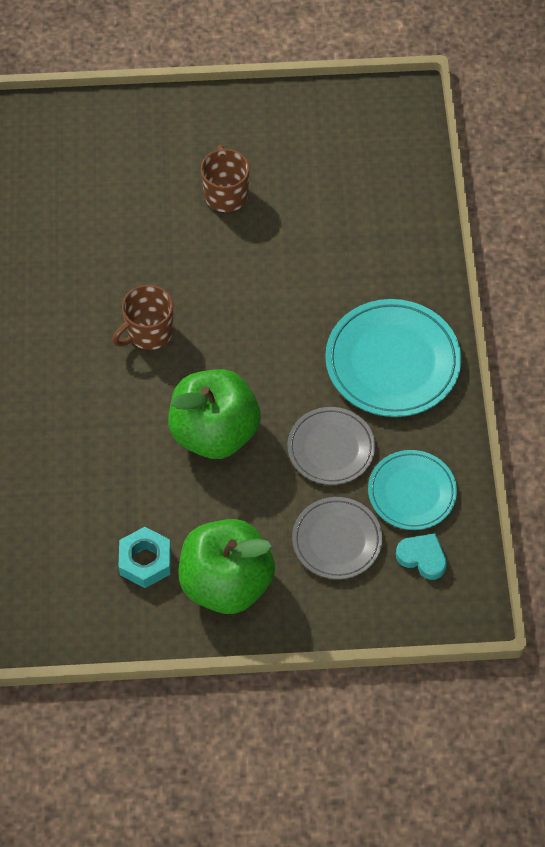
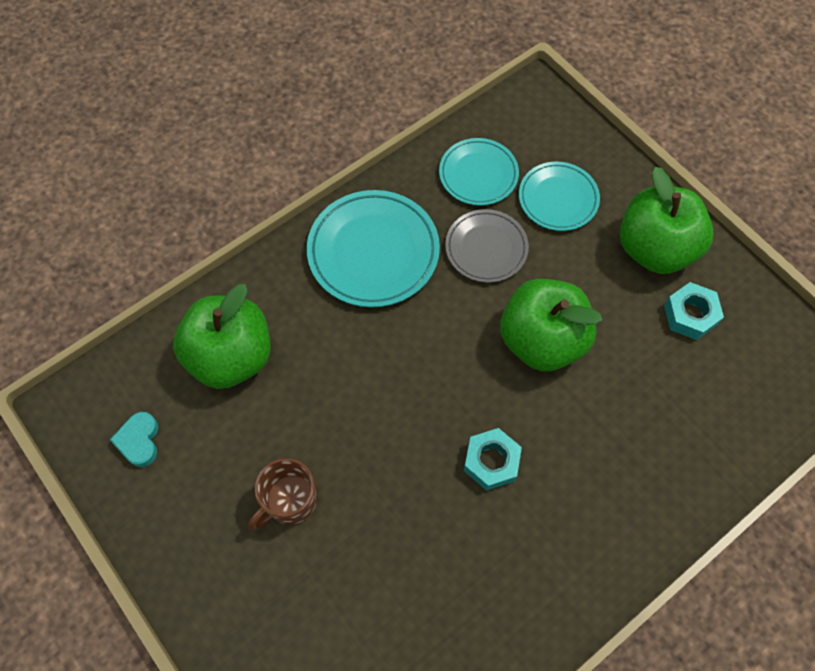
camera: 125 degrees left, 5 degrees up
brown mug [112,285,173,350] -> turquoise nut [464,428,522,491]
grey plate [292,497,382,579] -> turquoise plate [519,162,600,231]
turquoise heart [396,533,447,580] -> turquoise heart moved to [110,412,158,467]
none -> green apple [173,284,271,389]

